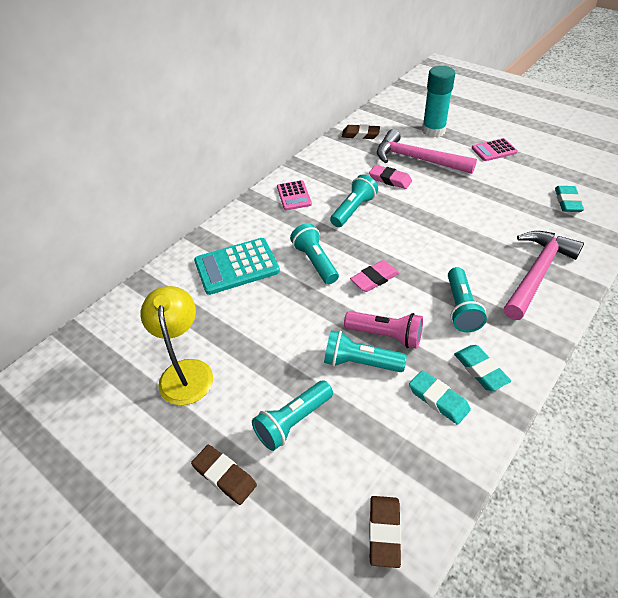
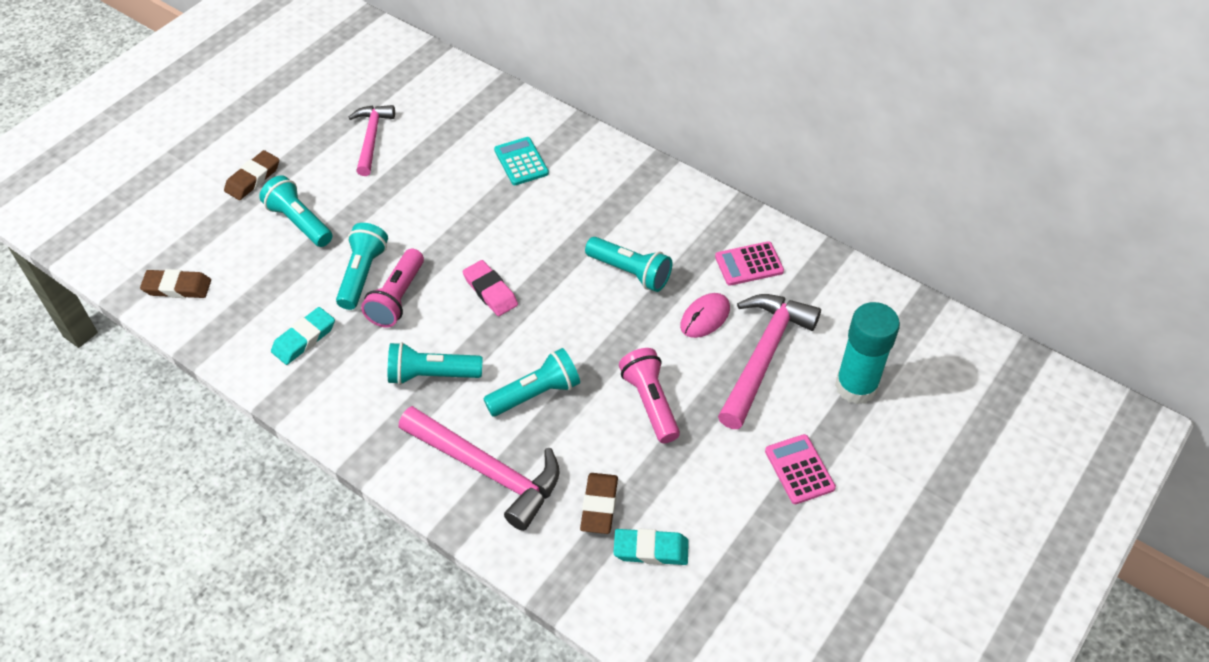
camera: 85 degrees right, 5 degrees up
yellow lamp [141,286,213,405] -> pink hammer [348,105,395,176]
turquoise calculator [194,238,280,295] -> turquoise calculator [494,137,549,185], size x0.61
pink calculator [277,180,312,210] -> pink calculator moved to [715,241,784,286]
turquoise flashlight [290,223,339,284] -> turquoise flashlight moved to [483,348,580,416]
brown eraser [342,124,380,139] -> brown eraser moved to [580,473,618,534]
pink eraser [369,165,412,189] -> pink mouse [680,293,730,338]
turquoise eraser [454,345,511,391] -> none
none -> pink flashlight [619,348,680,443]

